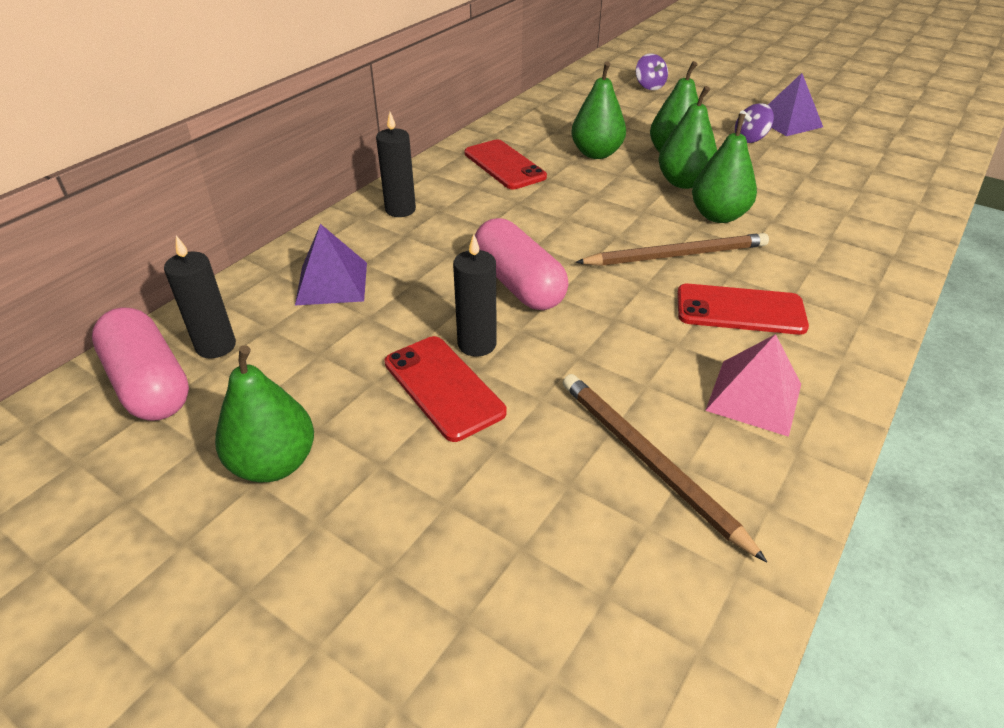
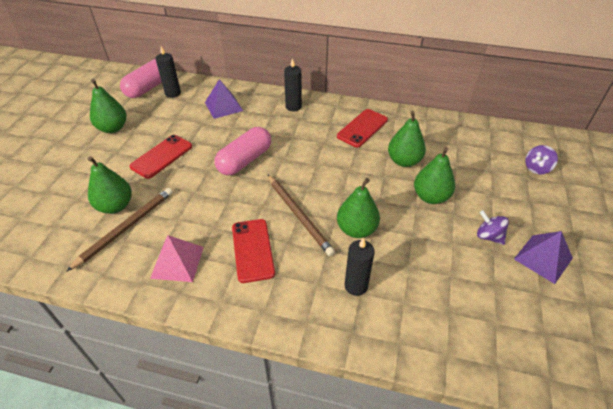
camera: 70 degrees right, 5 degrees up
black candle [453,234,497,357] -> black candle moved to [344,238,375,296]
green pear [658,86,717,189] -> green pear moved to [88,156,132,214]

